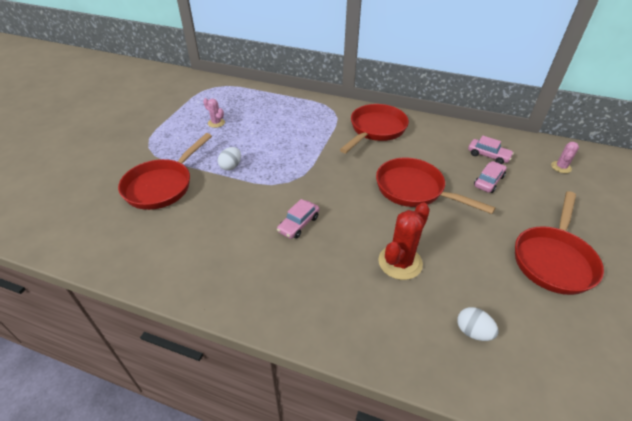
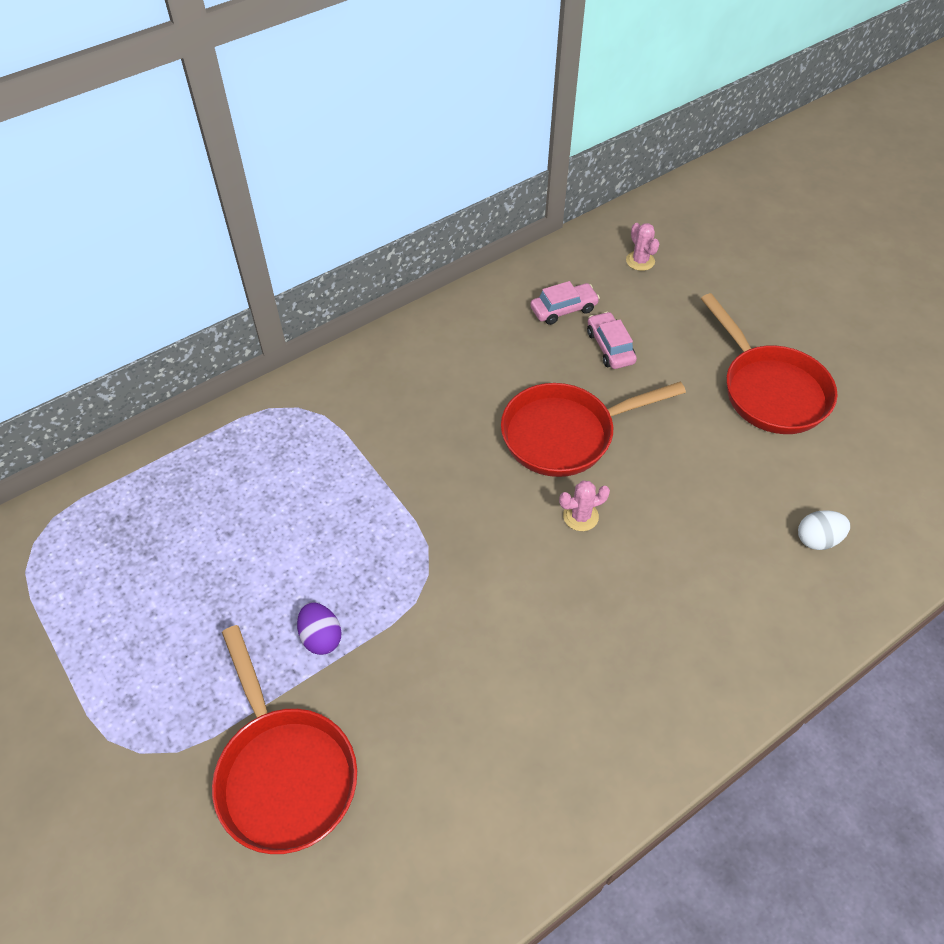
camera: 55 degrees left, 10 degrees up
pink cactus [203,98,225,128] -> pink cactus moved to [559,481,610,531]
white egg [218,147,241,171] -> purple egg [297,602,342,655]
pink car [277,199,319,239] -> none
red pan [340,104,409,153] -> none
red cactus [378,203,430,280] -> none

